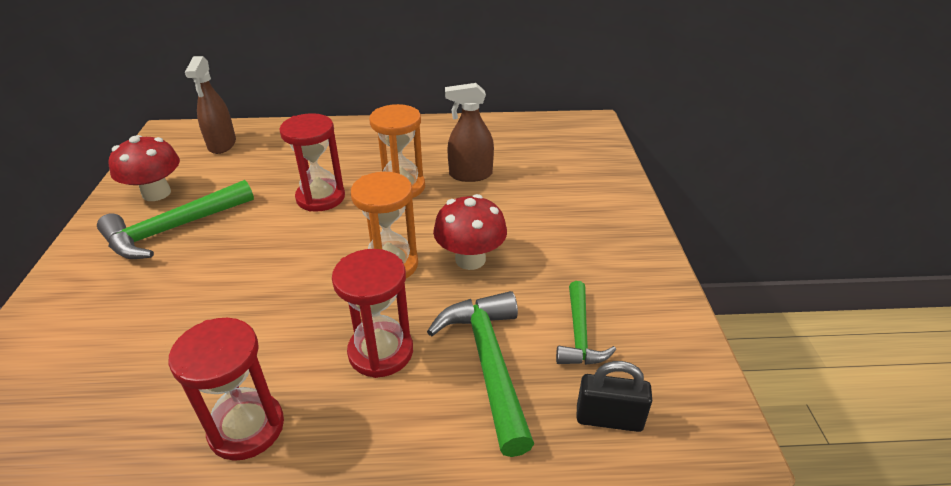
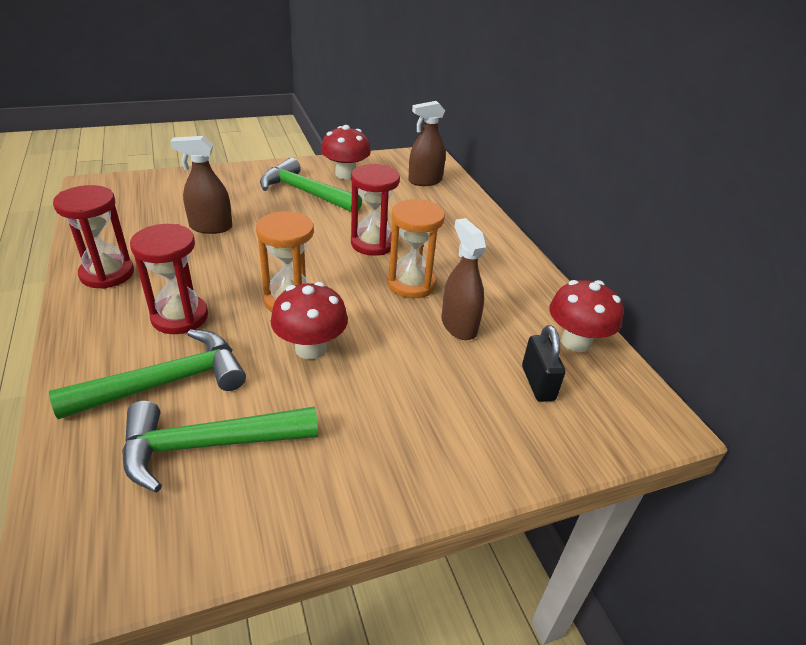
camera: 70 degrees right, 0 degrees up
green hammer [556,281,616,365] -> green hammer [122,401,318,493], size x1.64
black padlock [576,361,652,432] -> black padlock moved to [522,325,566,402]
none -> brown spray bottle [170,136,232,234]
none -> red mushroom [549,280,623,352]

